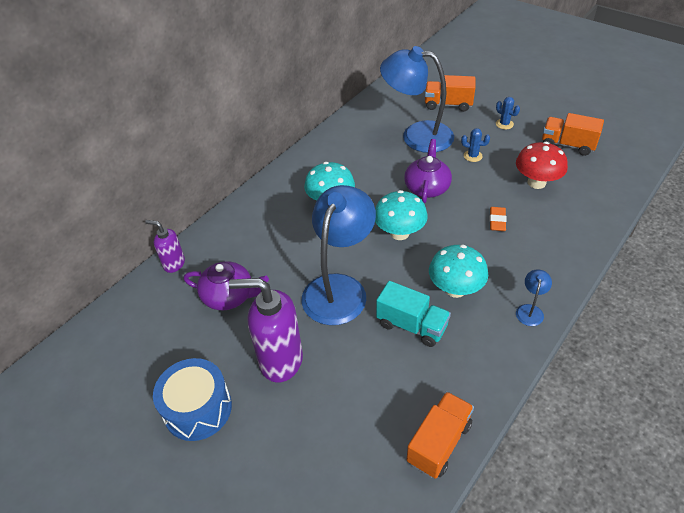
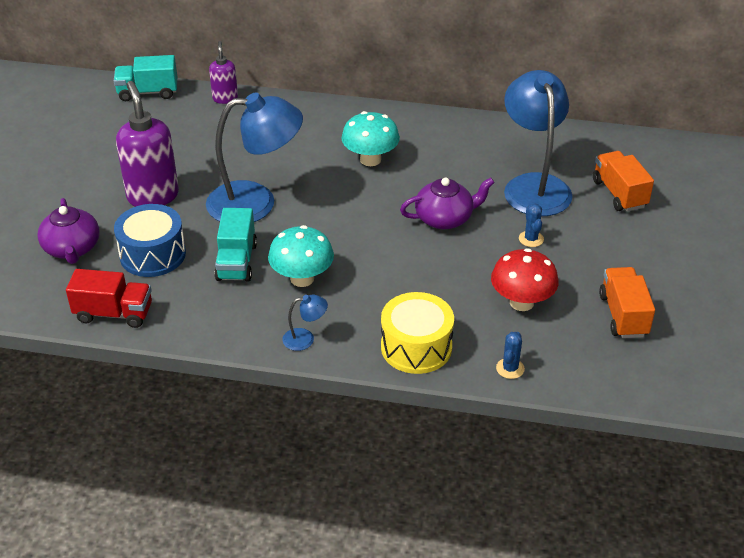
camera: 60 degrees right, 5 degrees down
blue drum [153,358,232,441] -> blue drum moved to [114,204,186,277]
purple teapot [184,261,269,310] -> purple teapot moved to [38,198,99,264]
turquoise mushroom [375,190,428,240] -> none
orange truck [407,391,474,479] -> red truck [66,269,152,328]
orange eraser [490,207,507,231] -> none
blue cactus [496,97,520,129] -> blue cactus moved to [496,332,525,379]
none -> turquoise truck [114,55,177,101]
none -> yellow drum [381,292,454,374]

